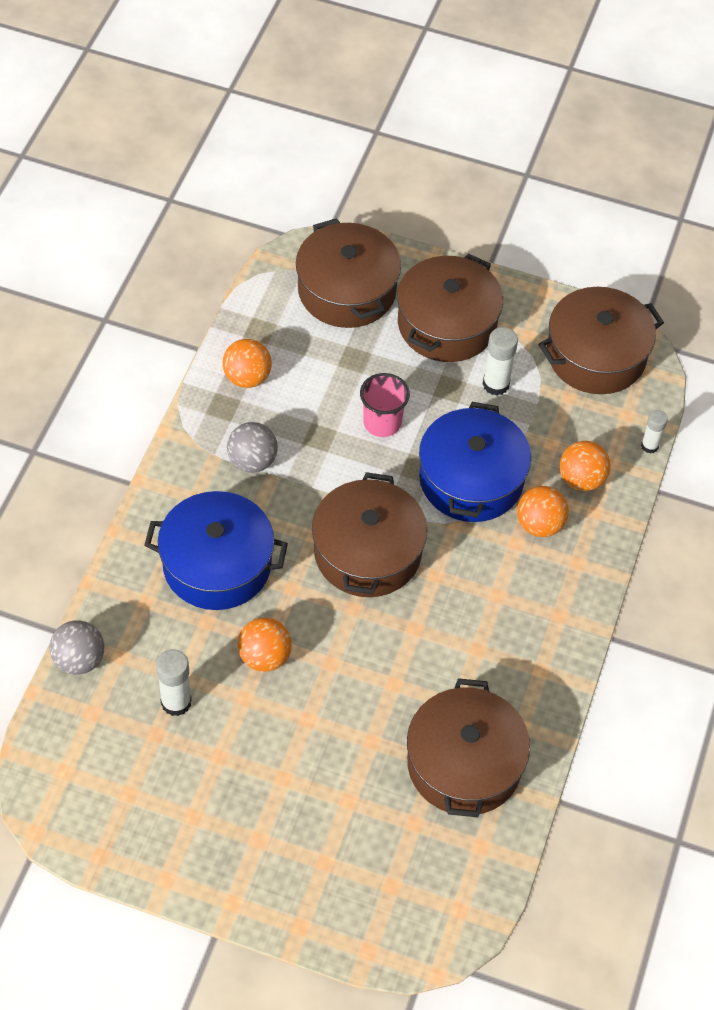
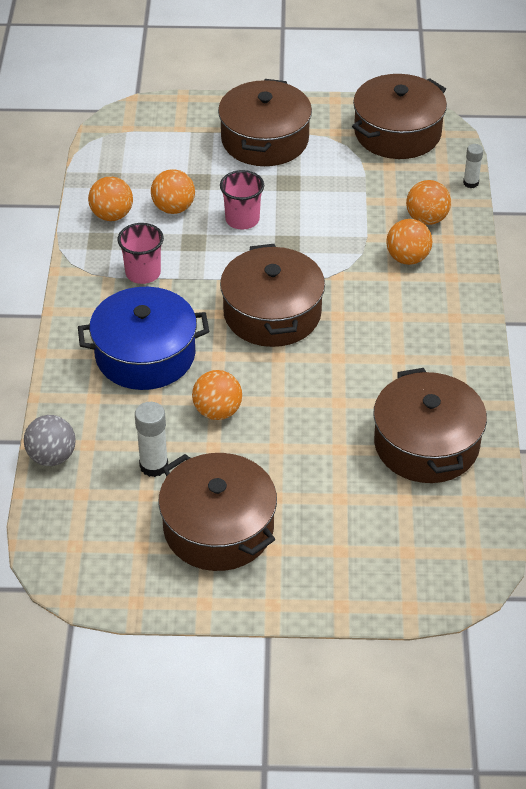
camera: 15 degrees left, 10 degrees down
grey ball [227,422,278,473] -> pink cup [118,223,164,284]
brown pot [296,218,401,328] -> brown pot moved to [158,453,277,571]
blue pot [419,402,531,522] -> none
white glue stick [482,327,518,396] -> none
none -> orange ball [151,169,195,214]

